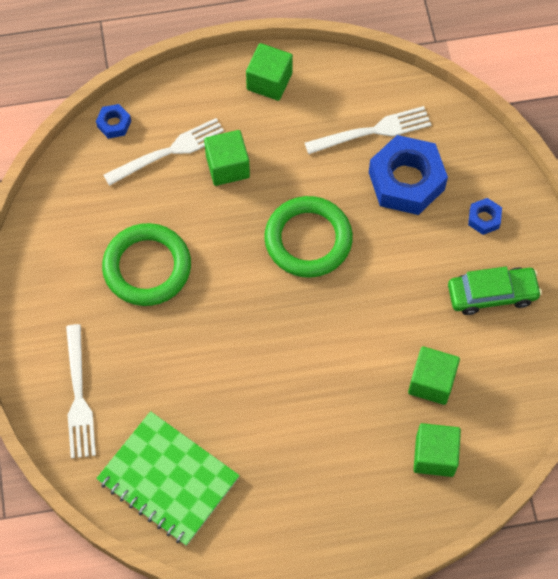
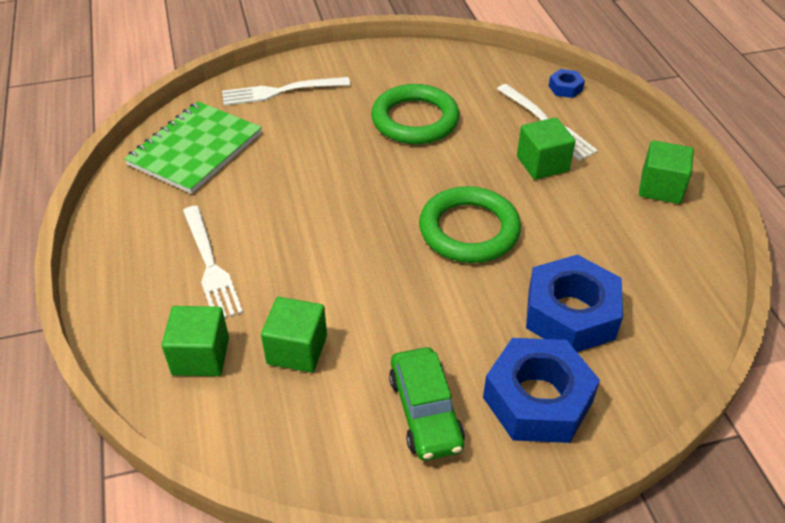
camera: 85 degrees right, 20 degrees down
white fork [305,106,431,154] -> white fork moved to [183,206,243,318]
blue nut [468,198,502,235] -> blue nut [483,338,600,443], size x2.23

